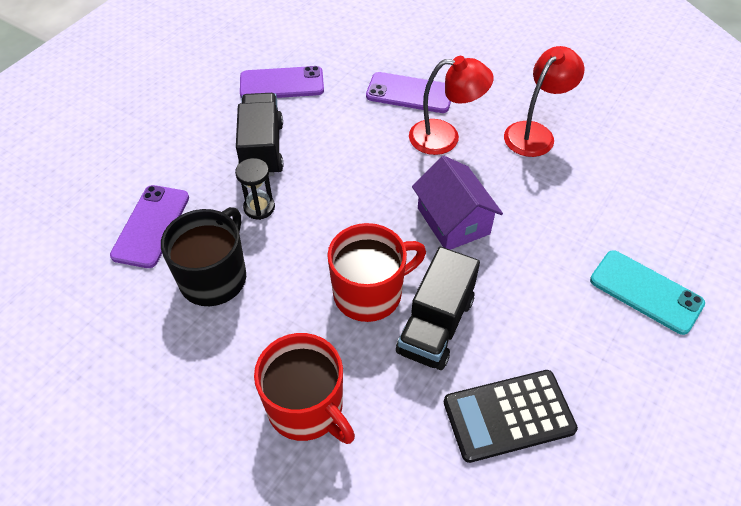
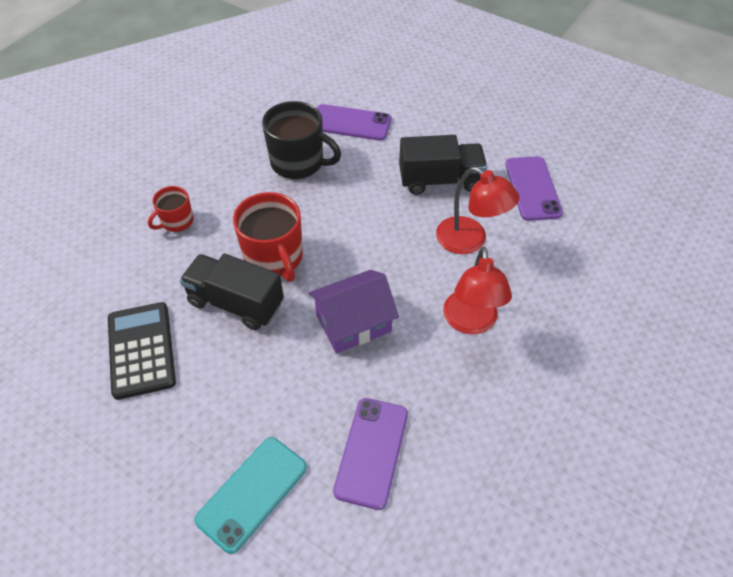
camera: 90 degrees right, 0 degrees up
black hourglass [235,158,275,220] -> none
red mug [254,333,355,444] -> red mug [148,186,194,232], size x0.57
purple phone [366,72,451,113] -> purple phone moved to [333,398,408,510]
red lamp [504,46,584,157] -> red lamp moved to [436,167,520,254]

